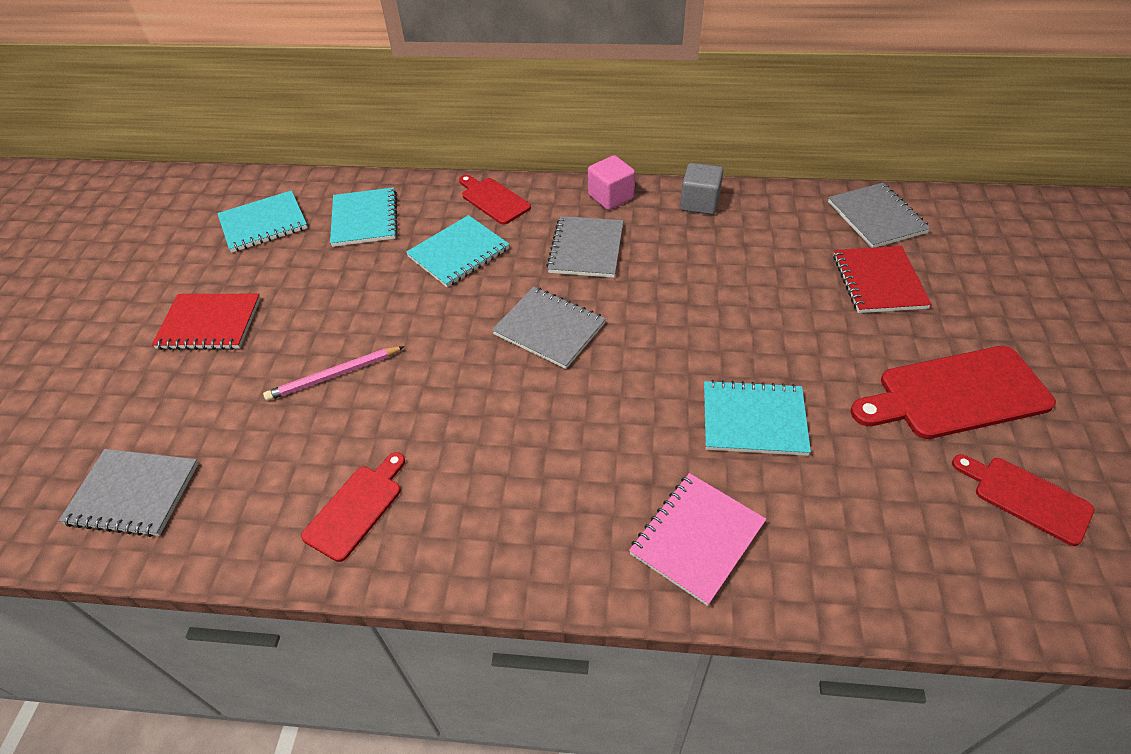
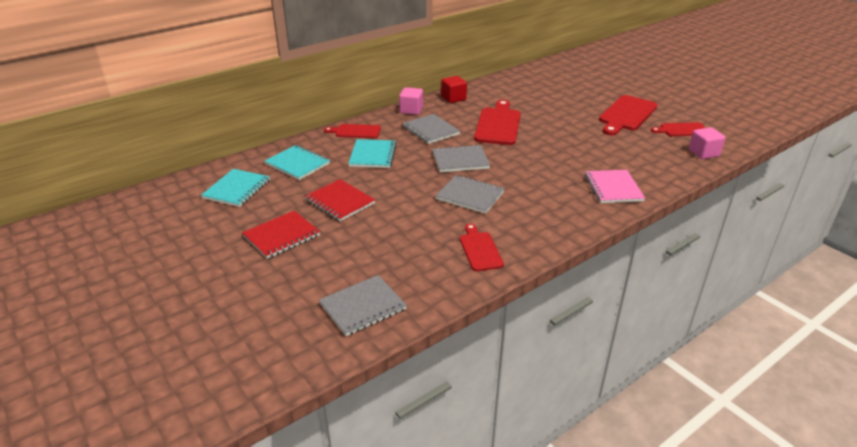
camera: 45 degrees left, 15 degrees down
pink pencil [263,346,405,401] -> none
grey cube [680,163,723,215] -> red cube [441,76,467,103]
turquoise notebook [704,380,811,456] -> none
grey notebook [828,183,931,248] -> grey notebook moved to [436,175,505,214]
red notebook [833,246,932,313] -> red notebook moved to [305,179,375,221]
none -> red cutting board [474,100,521,145]
none -> pink cube [689,127,725,159]

